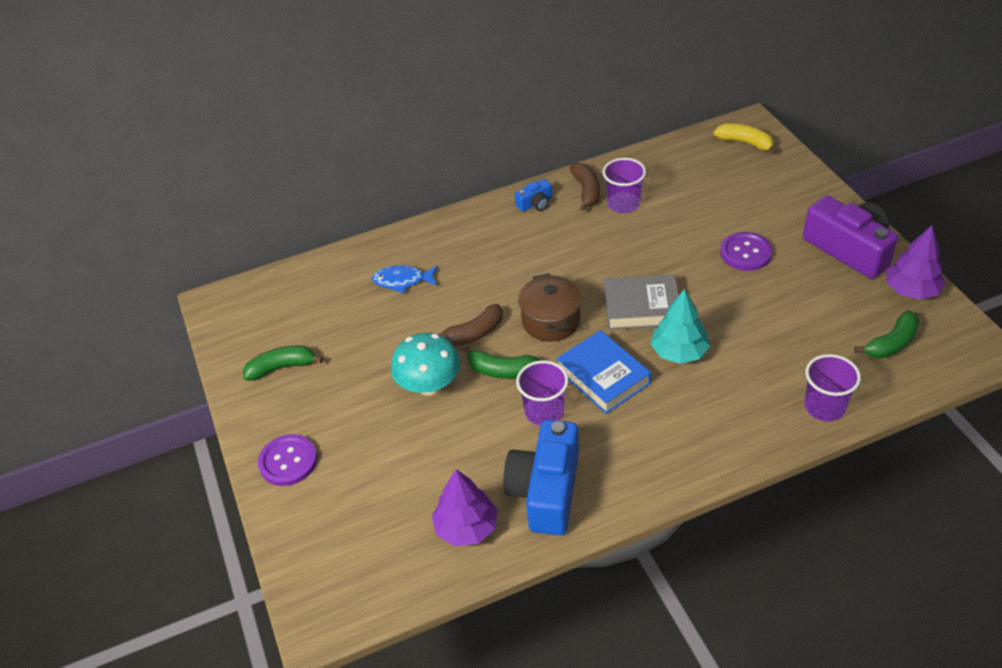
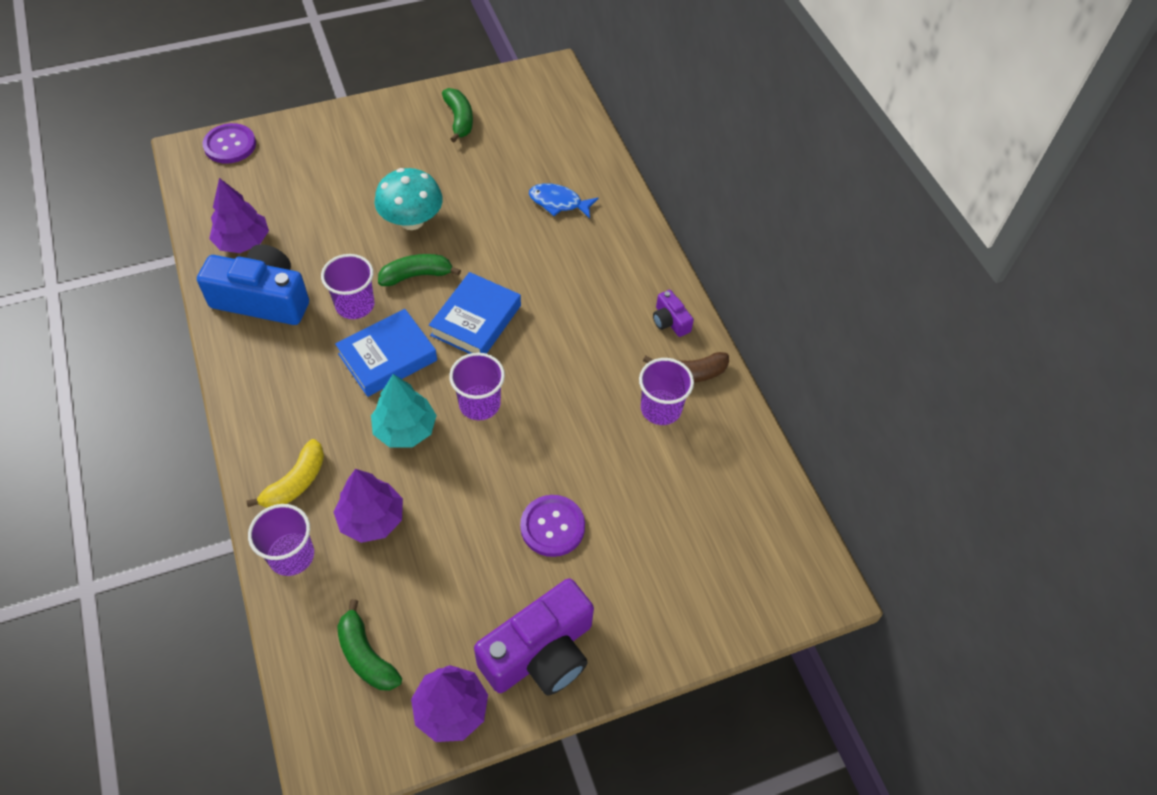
camera: 85 degrees right, 10 degrees up
purple button [258,434,317,486] -> purple button moved to [203,123,256,164]
blue fish [372,265,438,293] -> blue fish turned 75 degrees counterclockwise [529,183,599,219]
brown banana [439,304,503,346] -> none
green banana [462,346,541,379] -> green banana turned 60 degrees clockwise [378,254,461,286]
blue camera [515,179,552,212] -> purple camera [653,290,694,337]
brown pot [518,273,582,342] -> blue book [429,272,521,354]
grey book [604,274,679,330] -> purple cup [449,353,505,420]
yellow banana [714,123,777,155] -> yellow banana moved to [246,439,324,508]
none -> purple tree [334,469,403,543]

